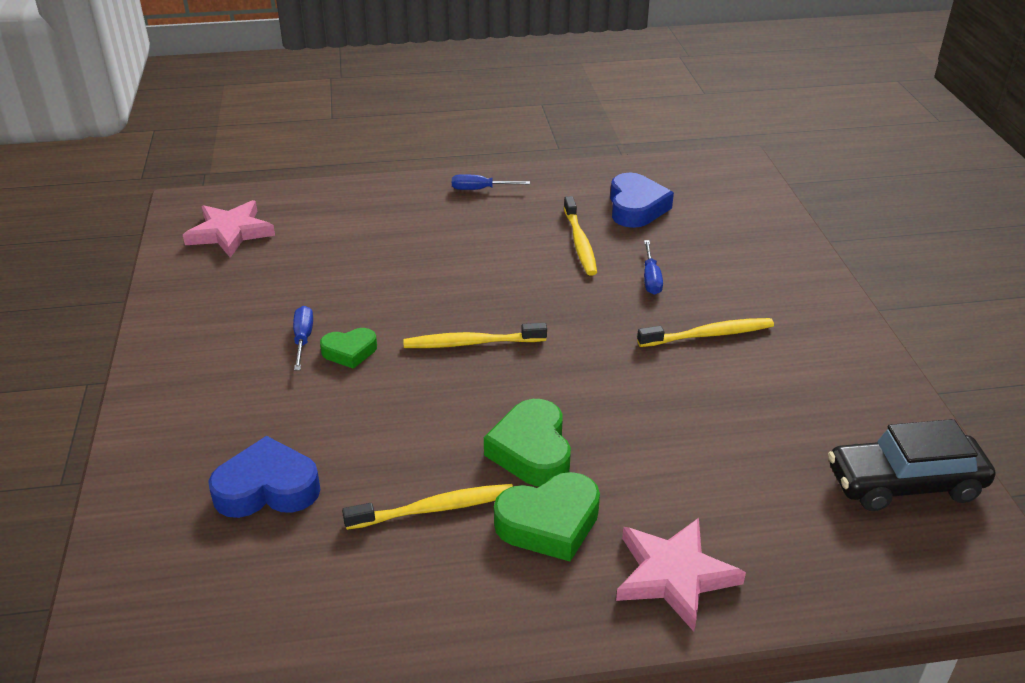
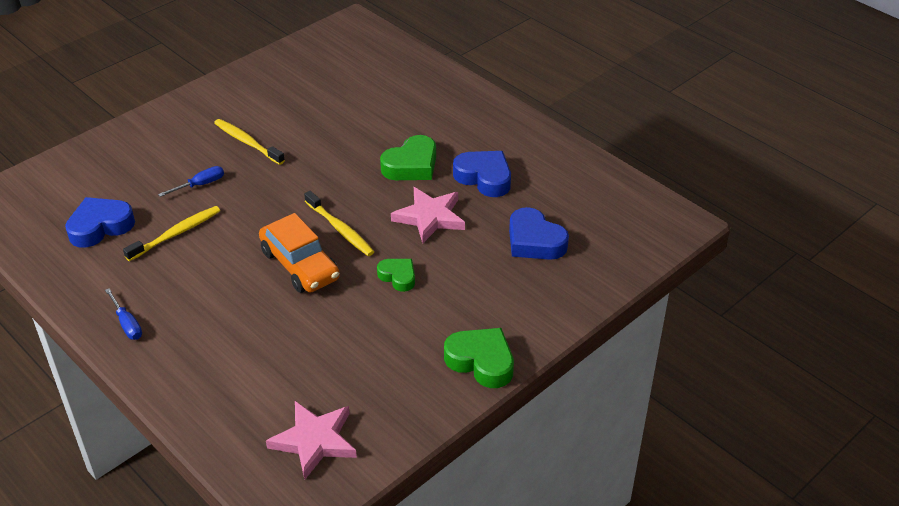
camera: 125 degrees left, 5 degrees up
blue screwdriver [293,306,313,371] -> none
yellow toothbrush [342,484,513,530] -> blue heart [453,151,511,197]
green heart [494,472,600,562] -> green heart moved to [444,328,514,388]
pink star [616,518,746,632] -> pink star moved to [391,187,465,244]
black car [828,419,995,511] -> none
none -> orange car [259,213,340,293]

